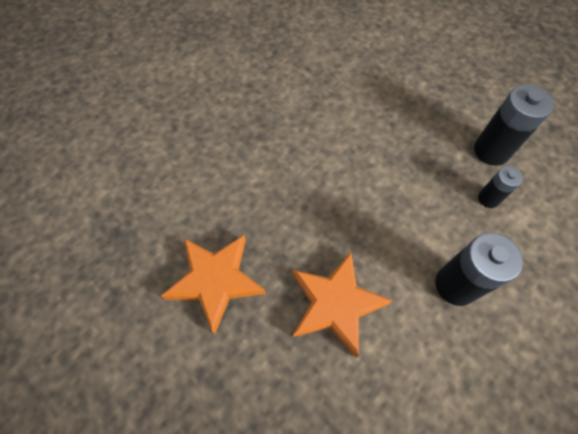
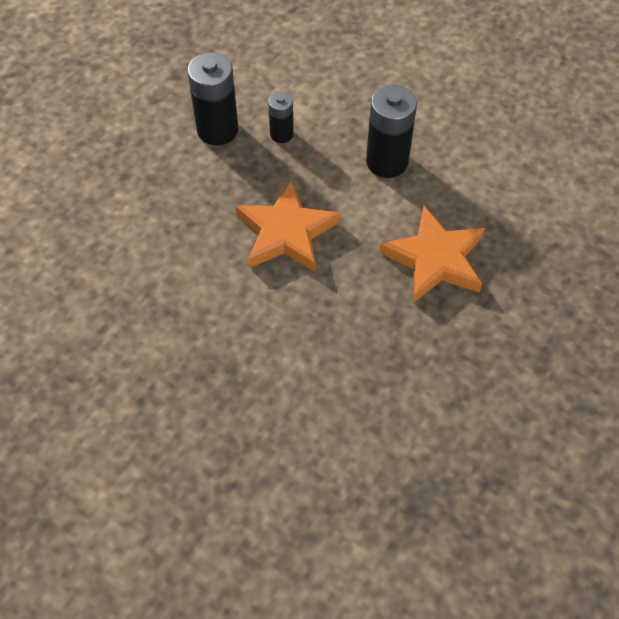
camera: 100 degrees left, 5 degrees down
orange star [161,235,266,334] -> orange star moved to [235,180,340,273]

